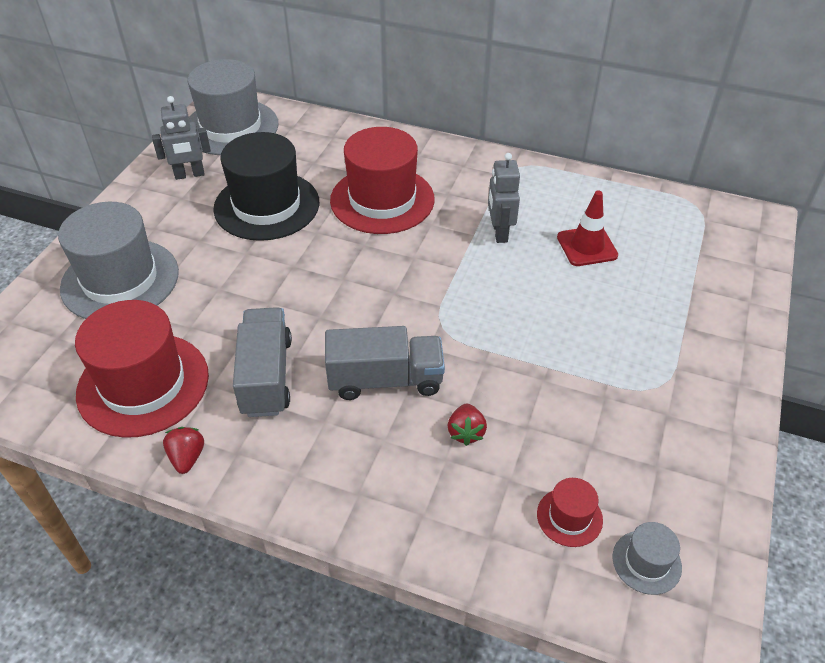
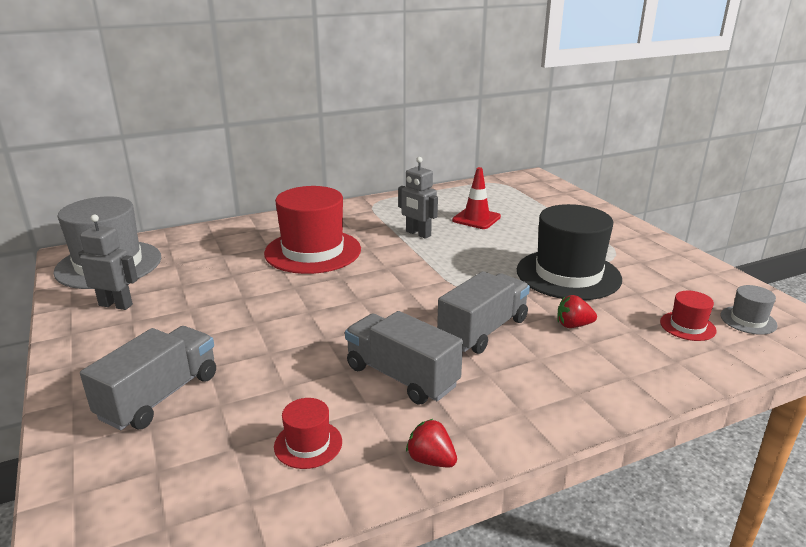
camera: 45 degrees left, 20 degrees down
grey hat [58,202,179,319] -> grey truck [80,326,216,430]
red hat [75,300,209,438] -> red hat [274,398,342,469], size x0.44
grey robot [152,96,211,180] -> grey robot turned 105 degrees counterclockwise [78,214,138,310]
black hat [213,132,319,241] -> black hat moved to [517,204,622,300]
red strawberry [448,404,487,446] -> red strawberry turned 135 degrees clockwise [557,295,597,328]

